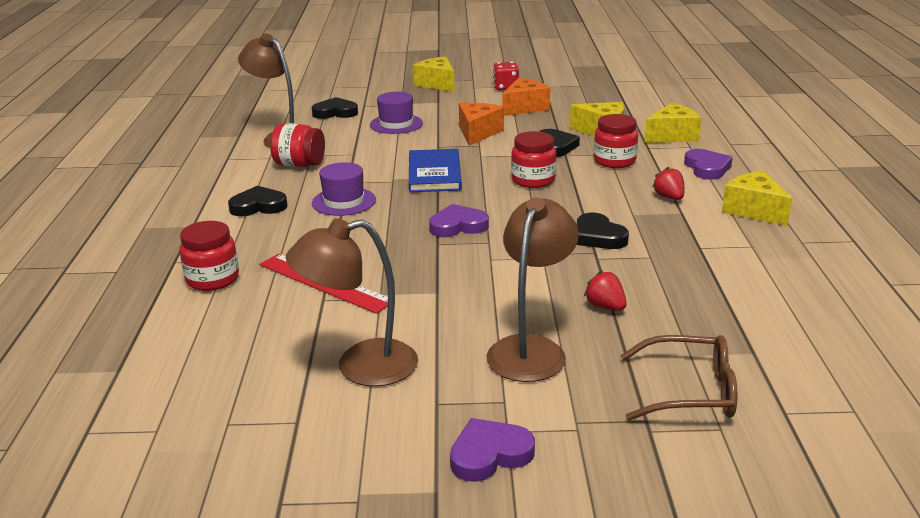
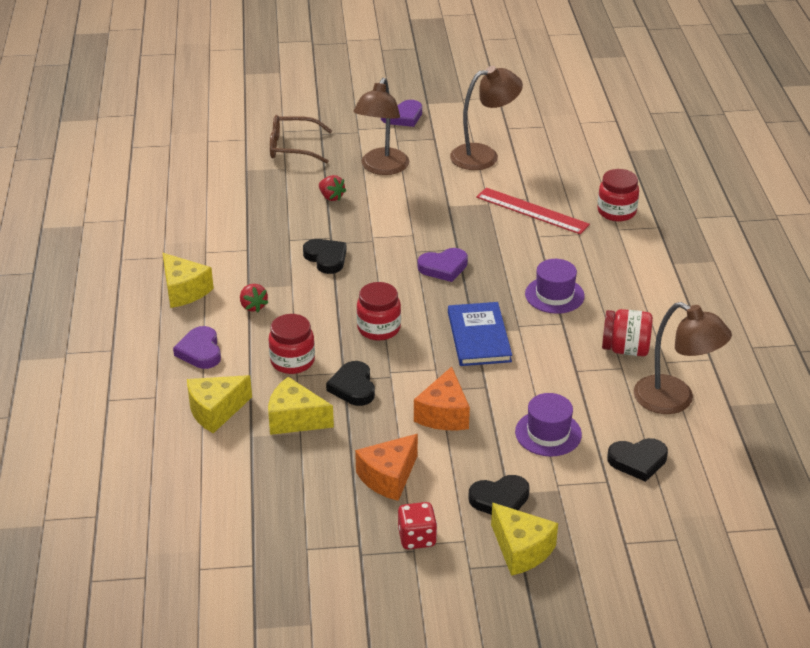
camera: 175 degrees right, 10 degrees up
black heart [228,186,288,216] -> black heart moved to [468,475,530,515]

